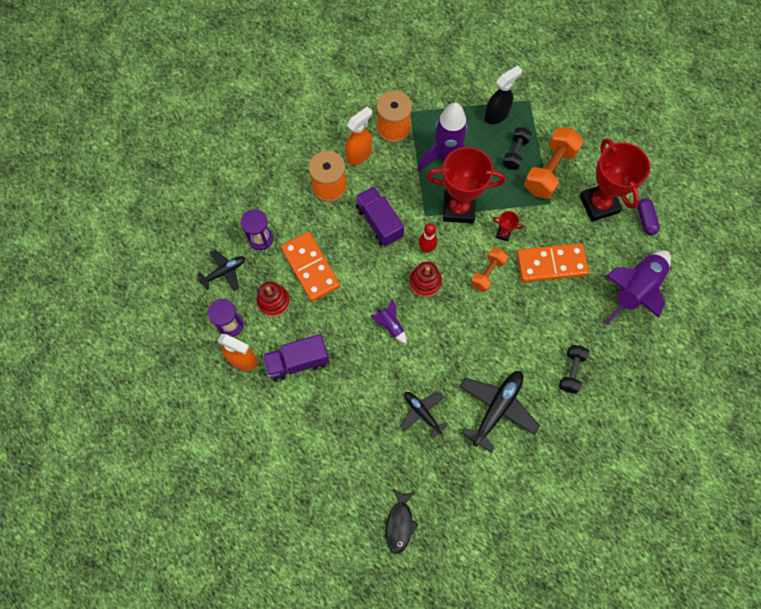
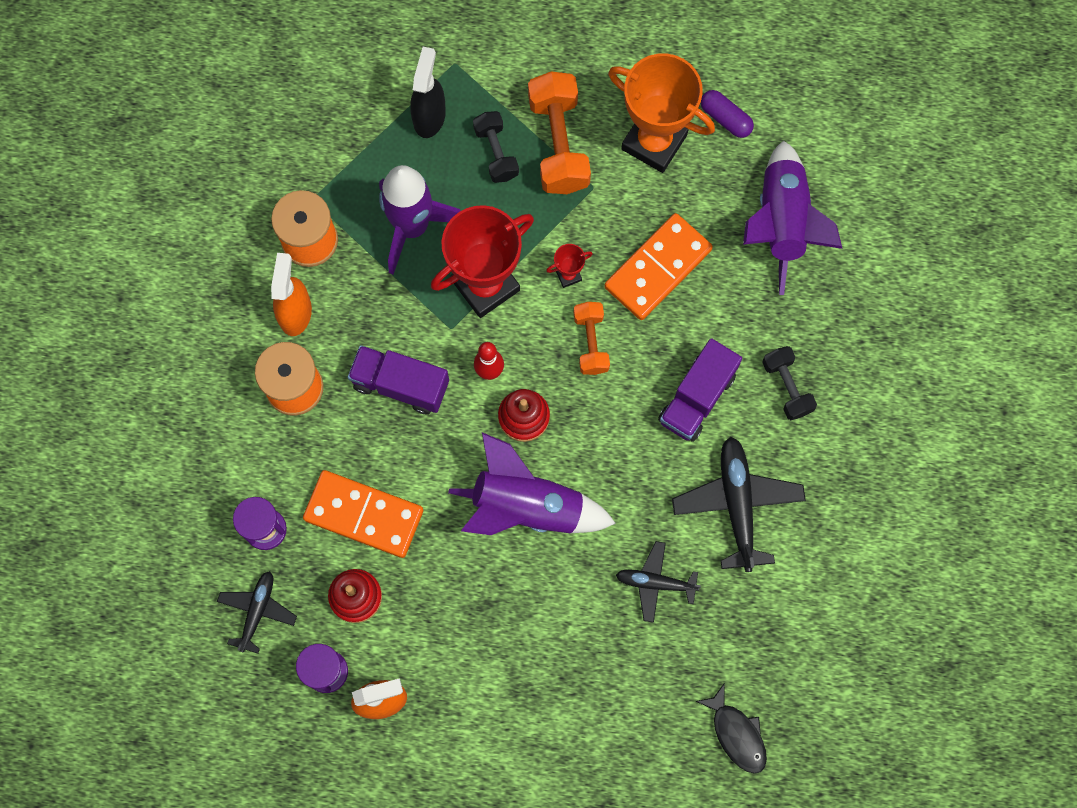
camera: 40 degrees left, 5 degrees up
purple truck [263,334,329,382] -> purple truck moved to [658,338,742,442]
purple rocket [370,299,407,344] -> purple rocket [448,433,616,535], size x2.22
red trophy [580,139,651,222] -> orange trophy [608,53,715,173]

